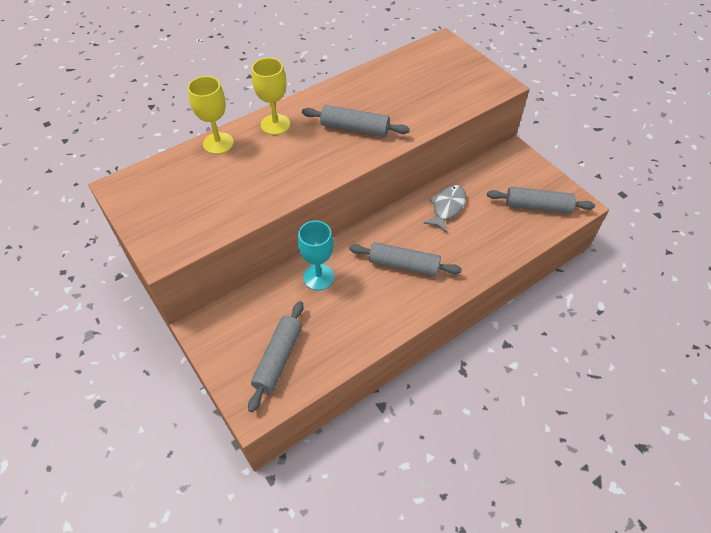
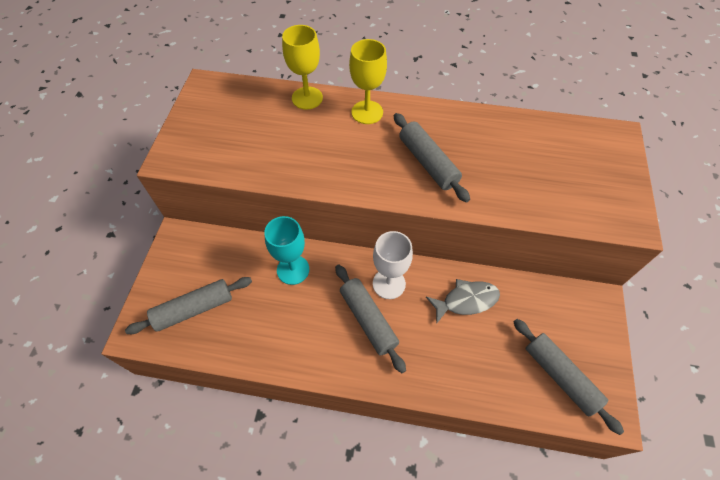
camera: 45 degrees right, 5 degrees up
none -> white goblet [373,231,413,299]

